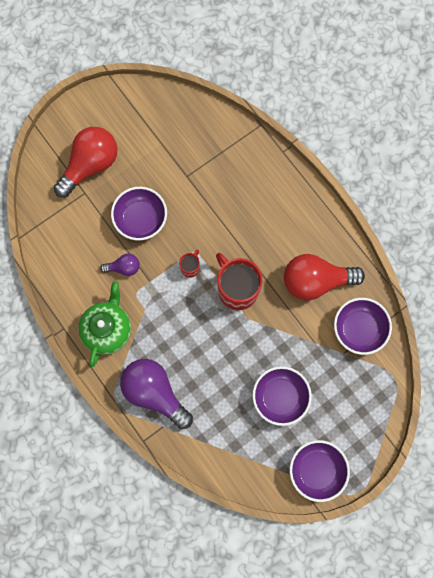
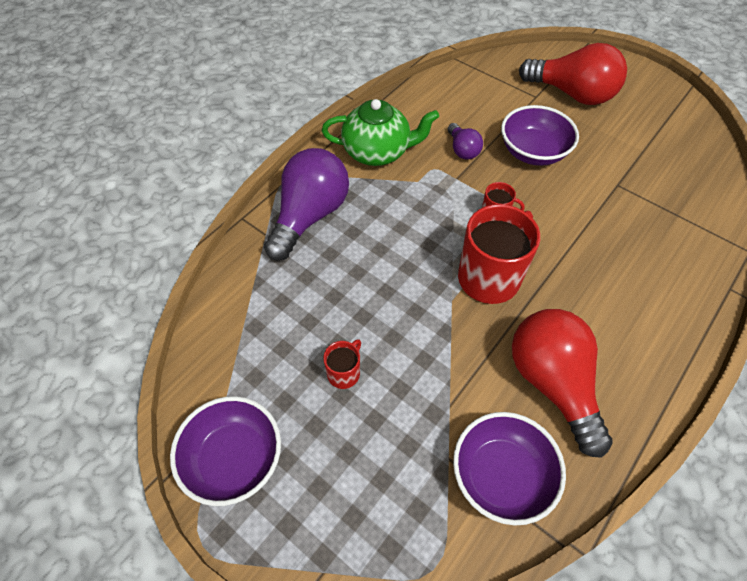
camera: 75 degrees right, 20 degrees down
purple bowl [252,366,312,426] -> red mug [323,339,361,389]

